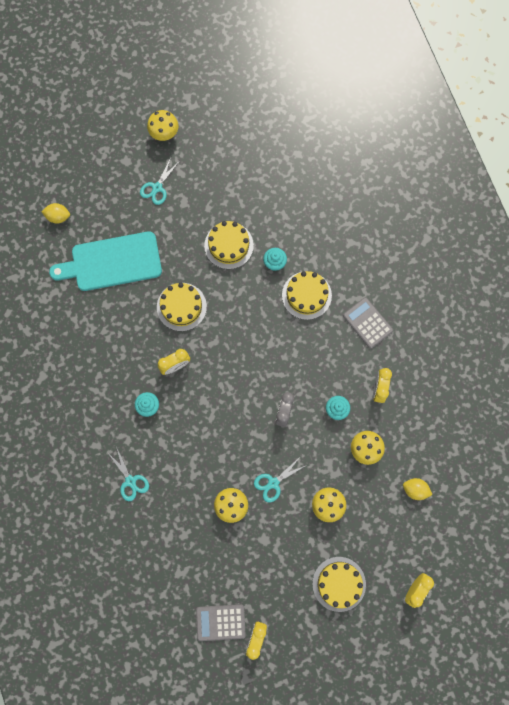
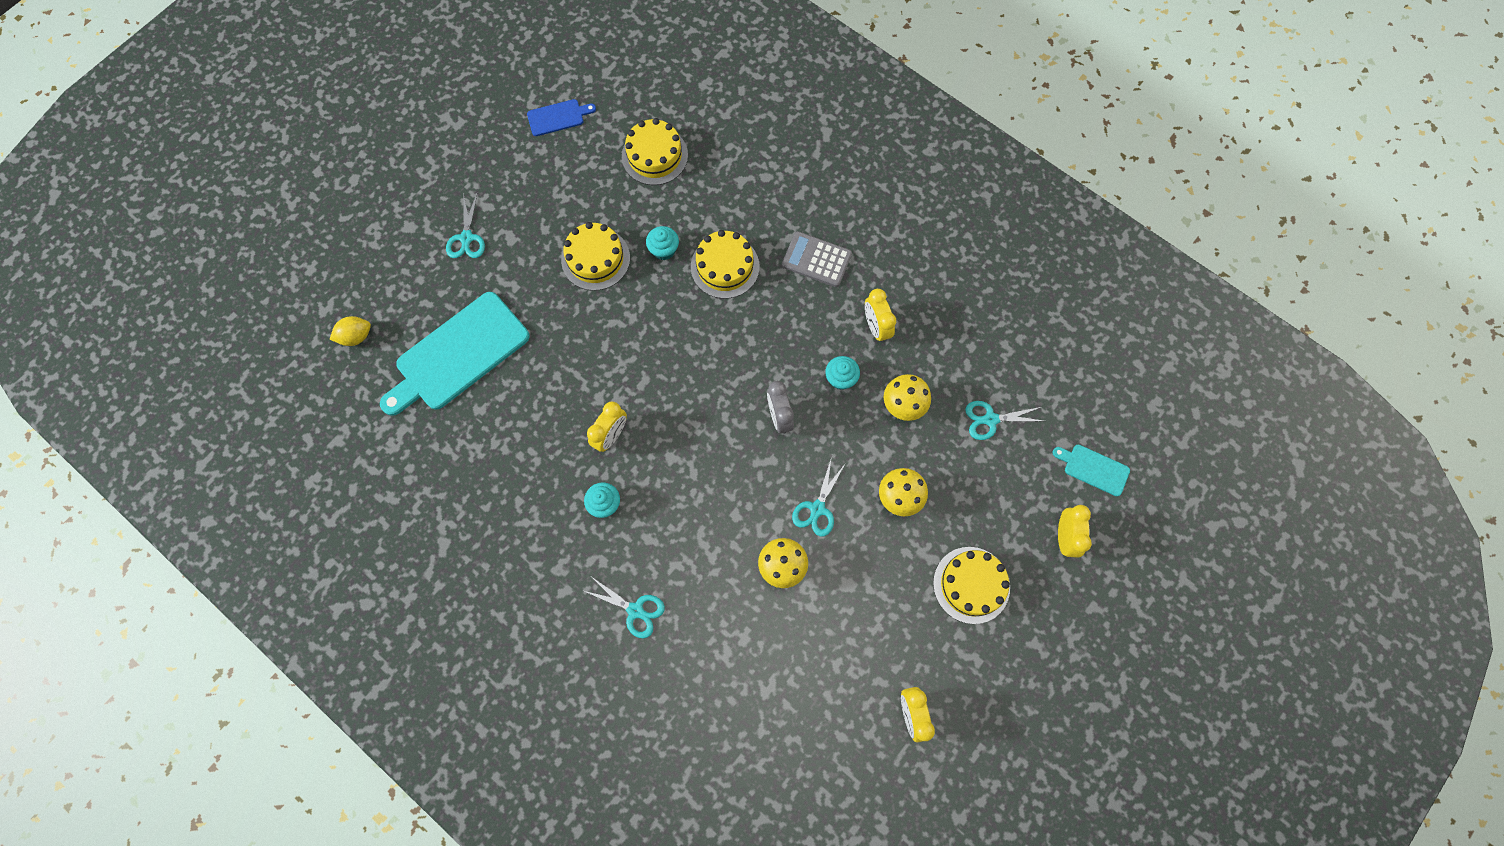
camera: 30 degrees left, 5 degrees down
yellow mushroom [147,110,178,141] -> none
yellow cake [157,283,207,331] -> yellow cake moved to [622,118,688,185]
grey calculator [196,604,246,641] -> none
yellow lemon [403,478,432,500] -> turquoise scissors [965,401,1043,440]
none -> blue cutting board [527,99,596,136]
none -> turquoise cutting board [1052,445,1130,496]

